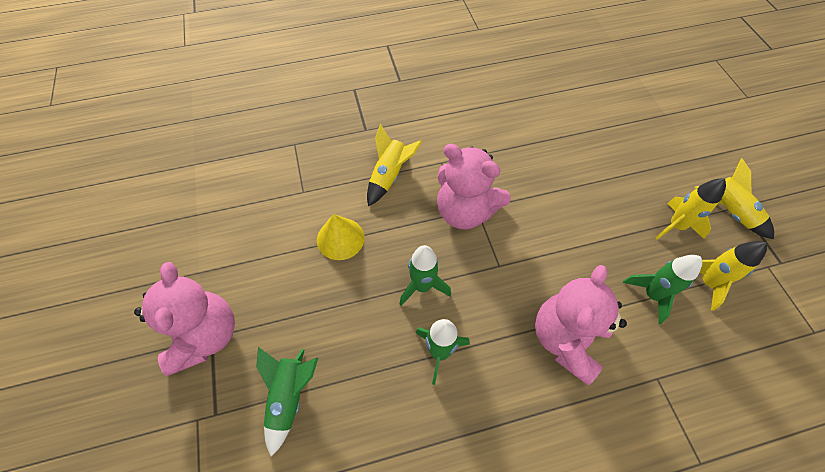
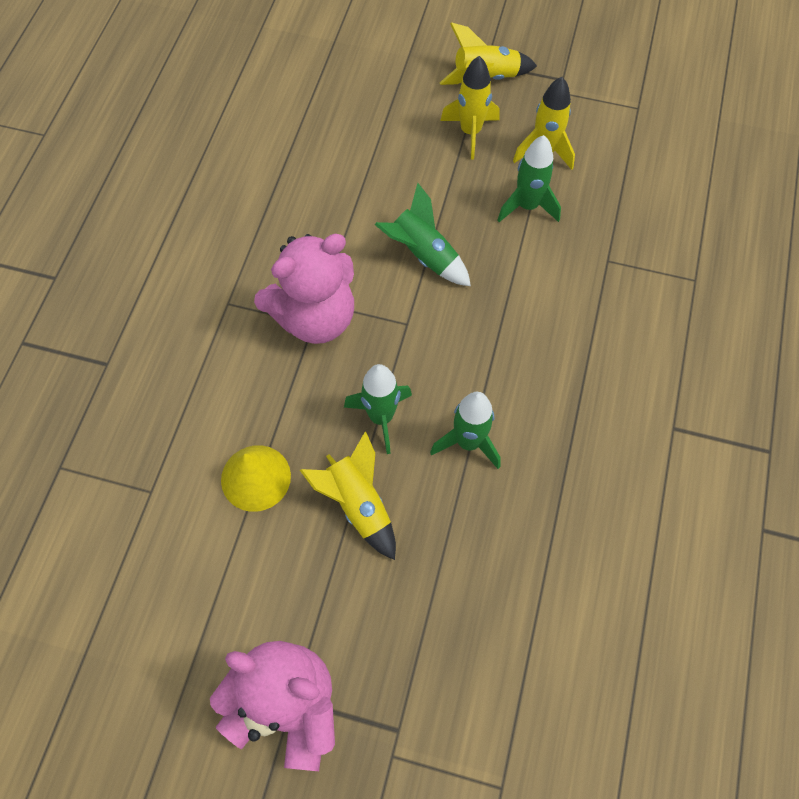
camera: 60 degrees left, 5 degrees up
green rocket [256,347,318,456] -> green rocket moved to [374,183,471,286]
yellow rocket [367,124,422,206] -> yellow rocket moved to [300,432,396,560]
pink teddy bear [535,265,627,386] -> none

